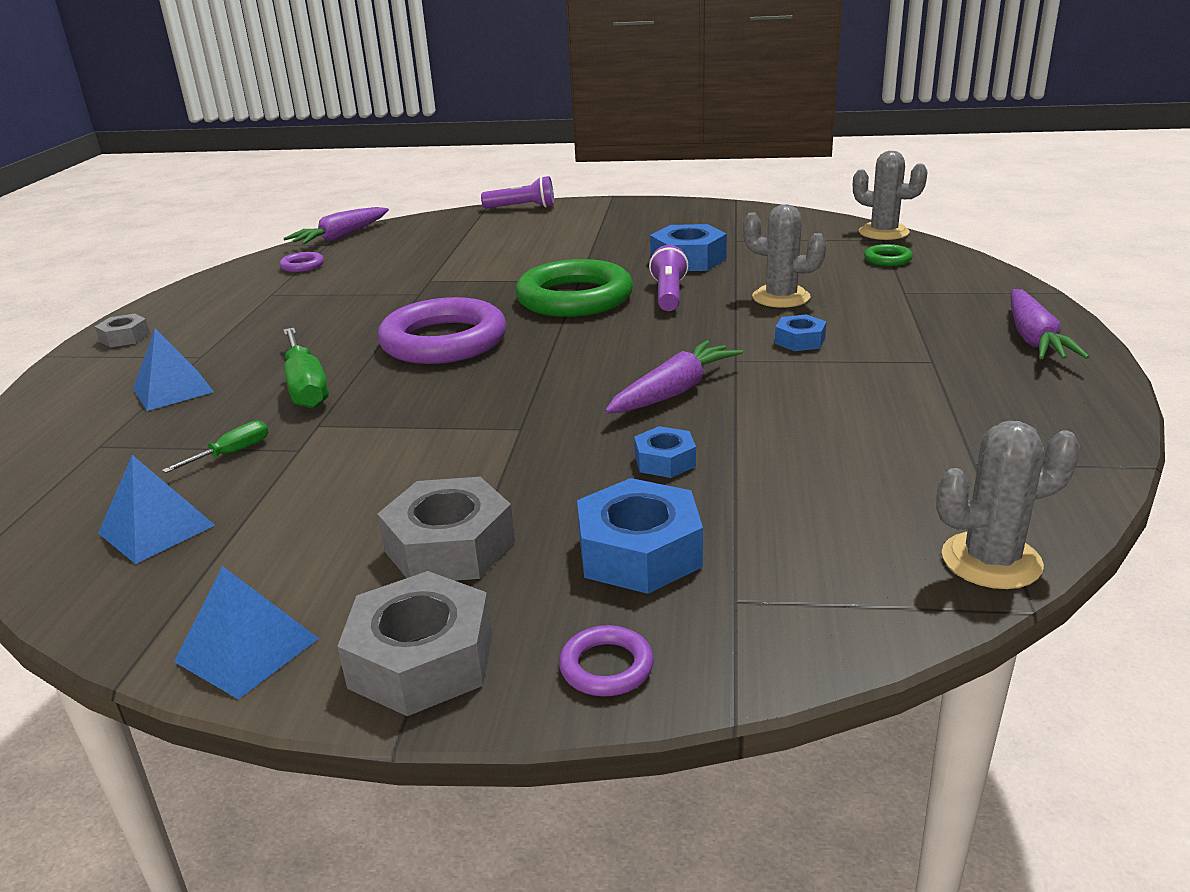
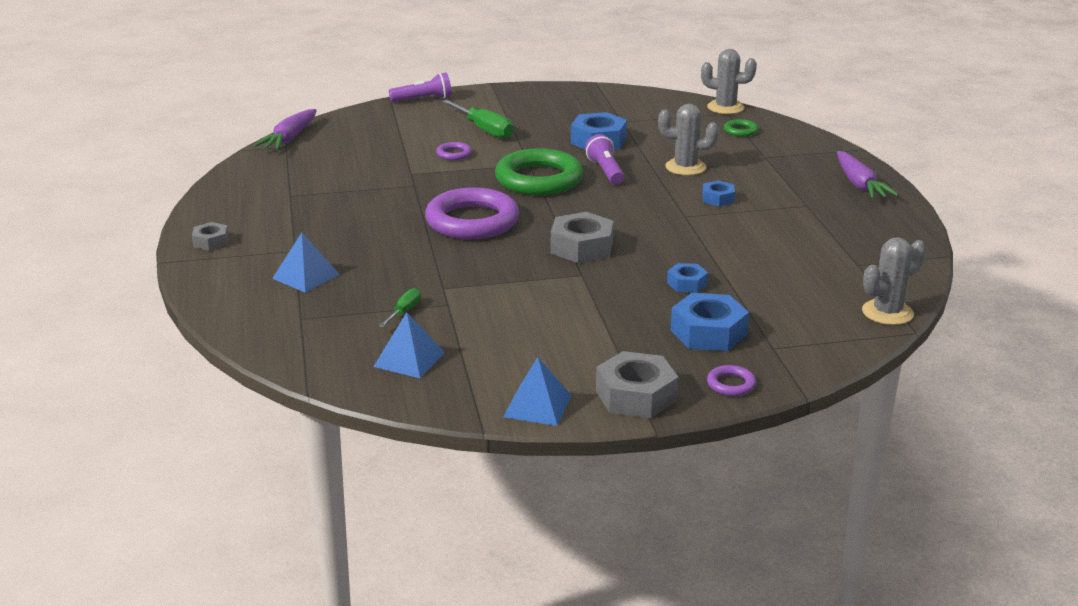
camera: 20 degrees left, 0 degrees up
purple ring [279,252,324,272] -> purple ring moved to [436,142,472,160]
green screwdriver [283,328,329,408] -> green screwdriver moved to [441,99,514,139]
grey nut [377,477,515,581] -> grey nut moved to [551,212,614,263]
purple carrot [605,340,743,413] -> none

